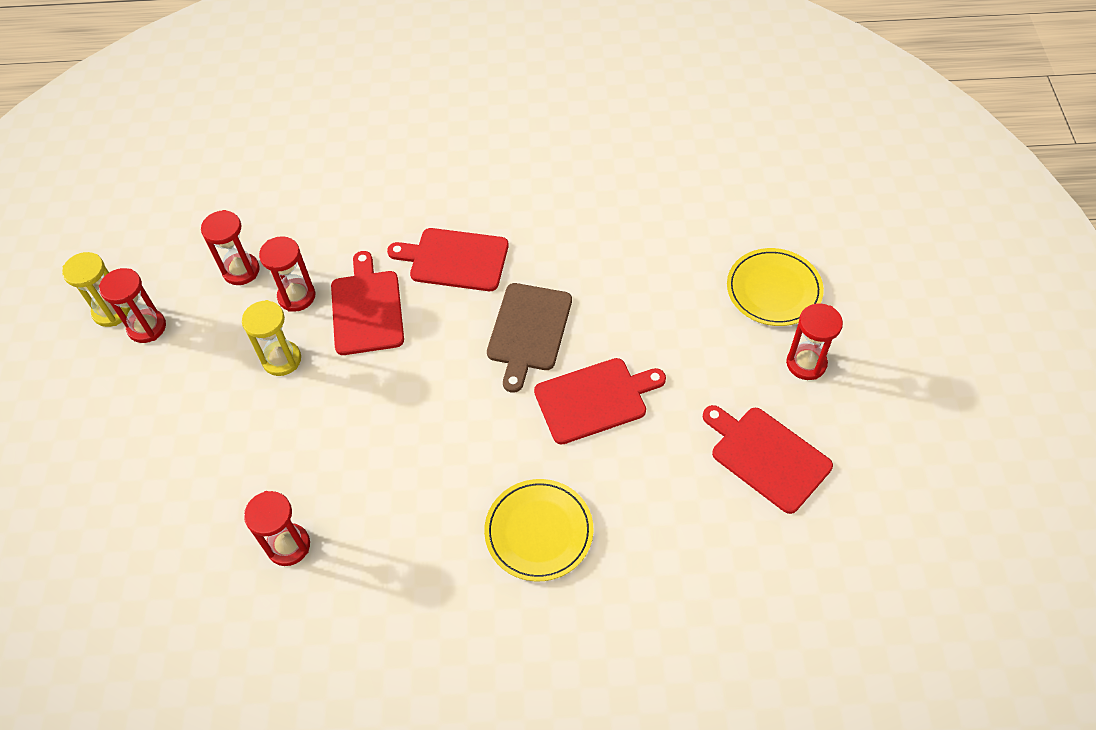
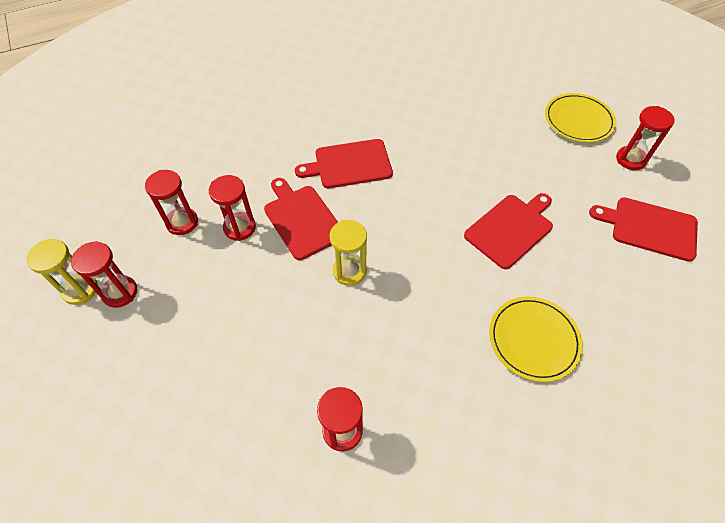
camera: 25 degrees left, 0 degrees up
yellow hourglass [242,300,301,376] -> yellow hourglass moved to [329,220,367,286]
brown cutting board [487,283,572,393] -> none

